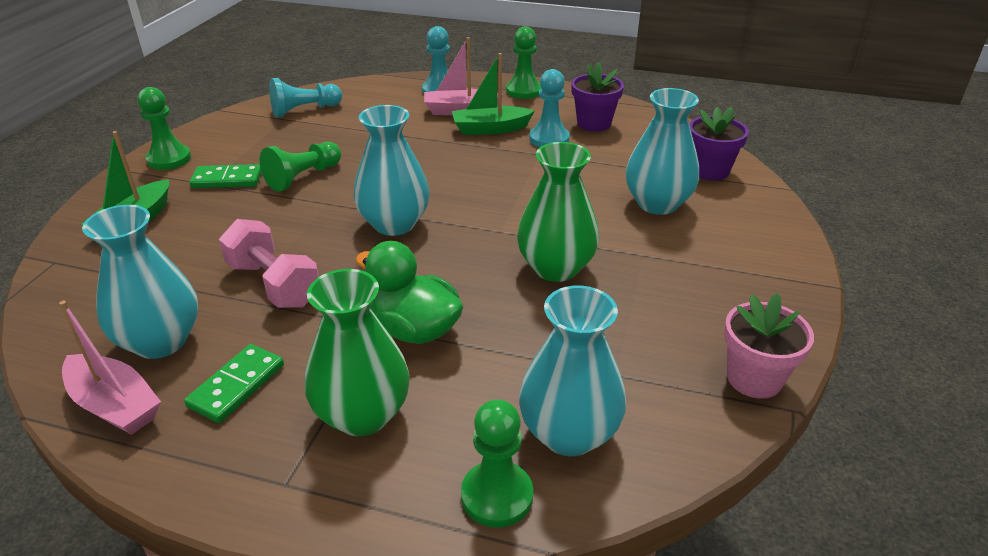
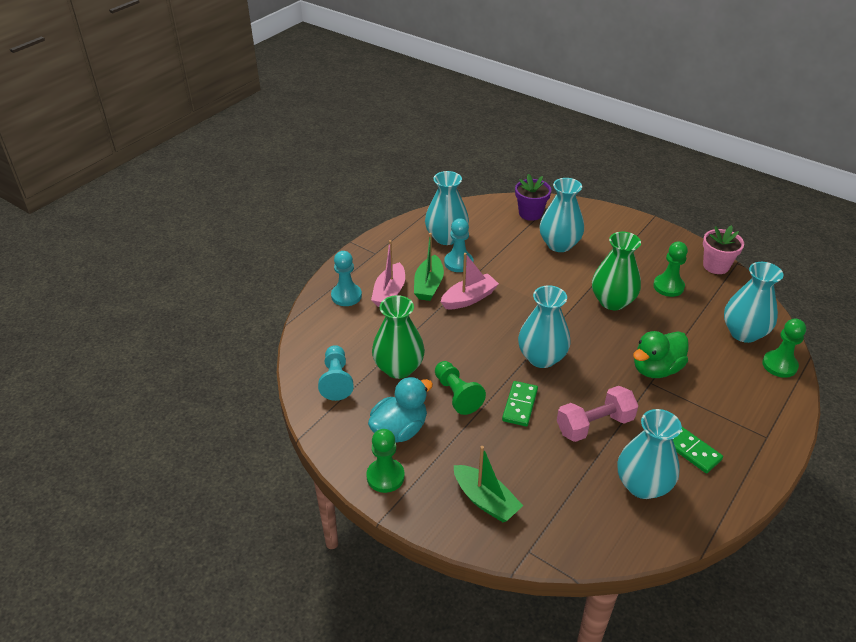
camera: 70 degrees left, 5 degrees up
pink boat [59,301,161,435] -> pink boat moved to [441,253,499,309]
green domino [189,164,262,188] -> green domino moved to [502,381,538,426]
green vase [304,269,410,436] -> green vase moved to [372,295,425,379]
green pawn [506,26,541,99] -> green pawn moved to [653,242,688,297]
purple flower pot [571,62,624,132] -> turquoise vase [425,171,469,245]
none -> turquoise duck [368,377,433,443]

